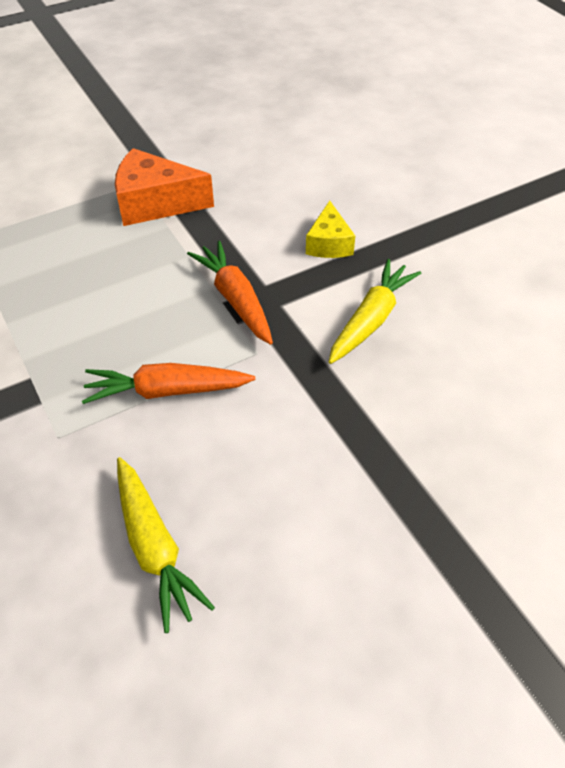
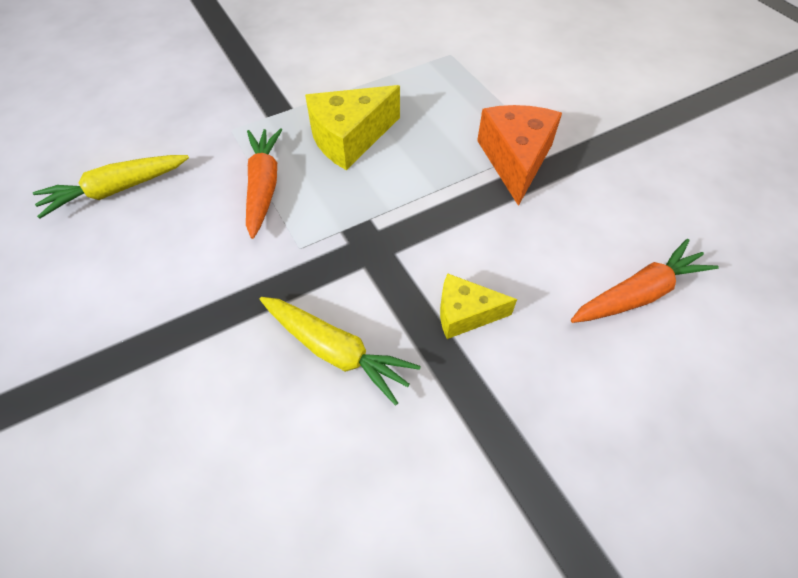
camera: 90 degrees right, 5 degrees up
orange carrot [187,241,273,345] -> orange carrot moved to [571,239,719,323]
none -> yellow cheese [305,85,400,170]

